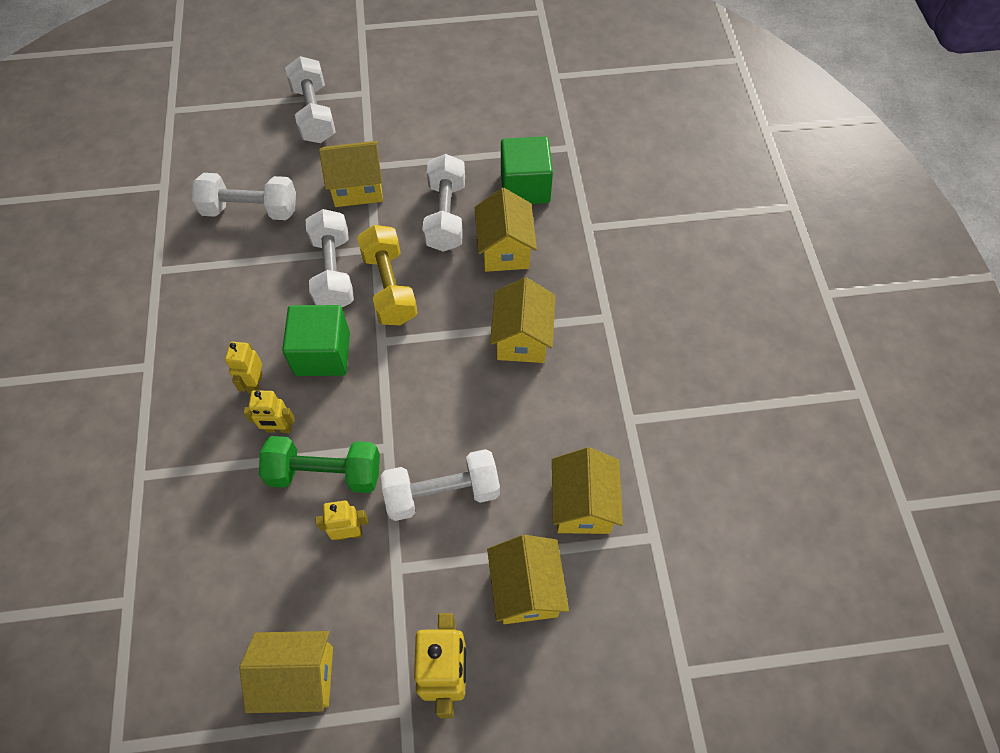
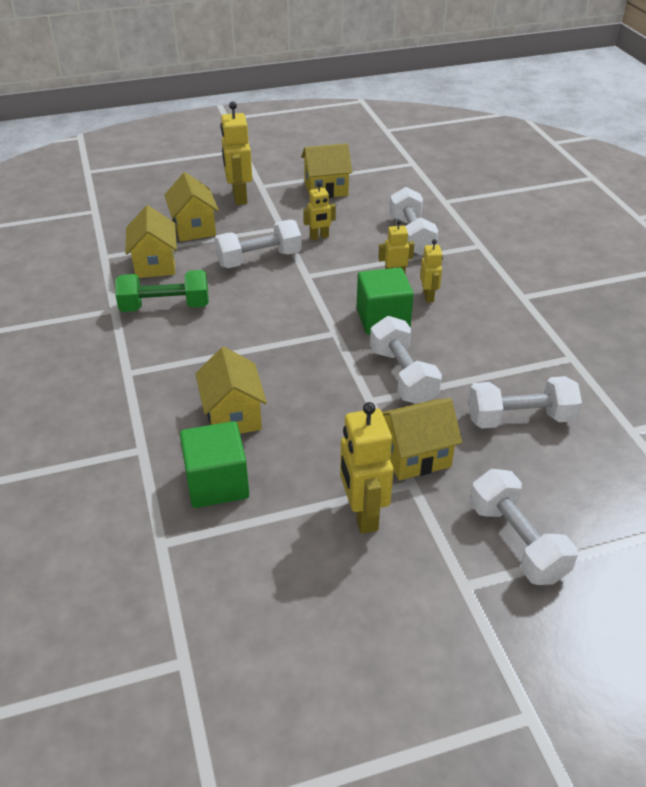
camera: 170 degrees right, 20 degrees down
green dumbbell [259,436,380,493] -> green dumbbell moved to [115,270,209,312]
yellow dumbbell [357,225,418,325] -> none
white dumbbell [422,154,465,252] -> white dumbbell moved to [389,187,438,256]
yellow house [490,277,555,363] -> none
none -> yellow robot [340,402,394,534]

